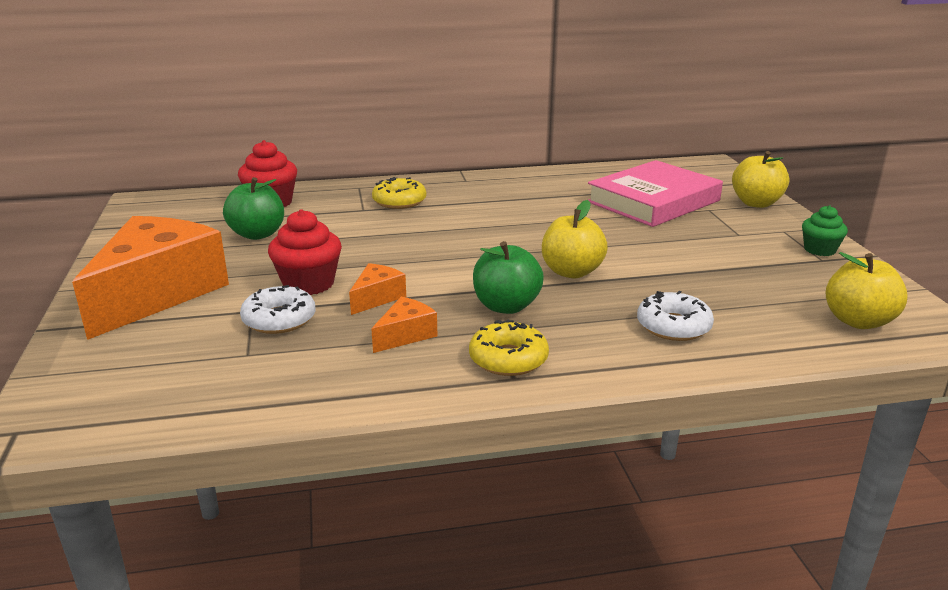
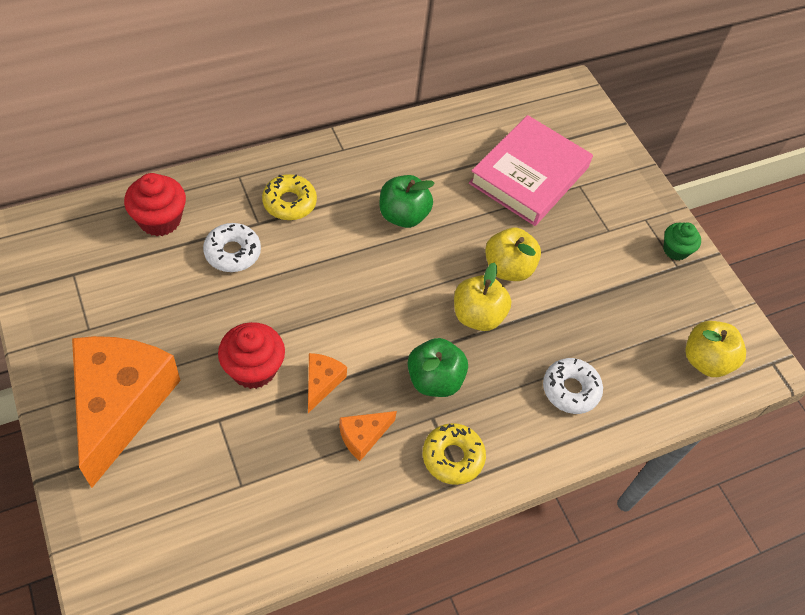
camera: 20 degrees left, 30 degrees up
green apple [223,177,284,240] -> green apple moved to [380,175,435,228]
white donut [240,285,316,334] -> white donut moved to [203,223,261,272]
orange cheese [371,297,437,353] -> orange cheese turned 150 degrees counterclockwise [339,411,397,461]
yellow apple [732,151,789,208] -> yellow apple moved to [485,228,541,281]

